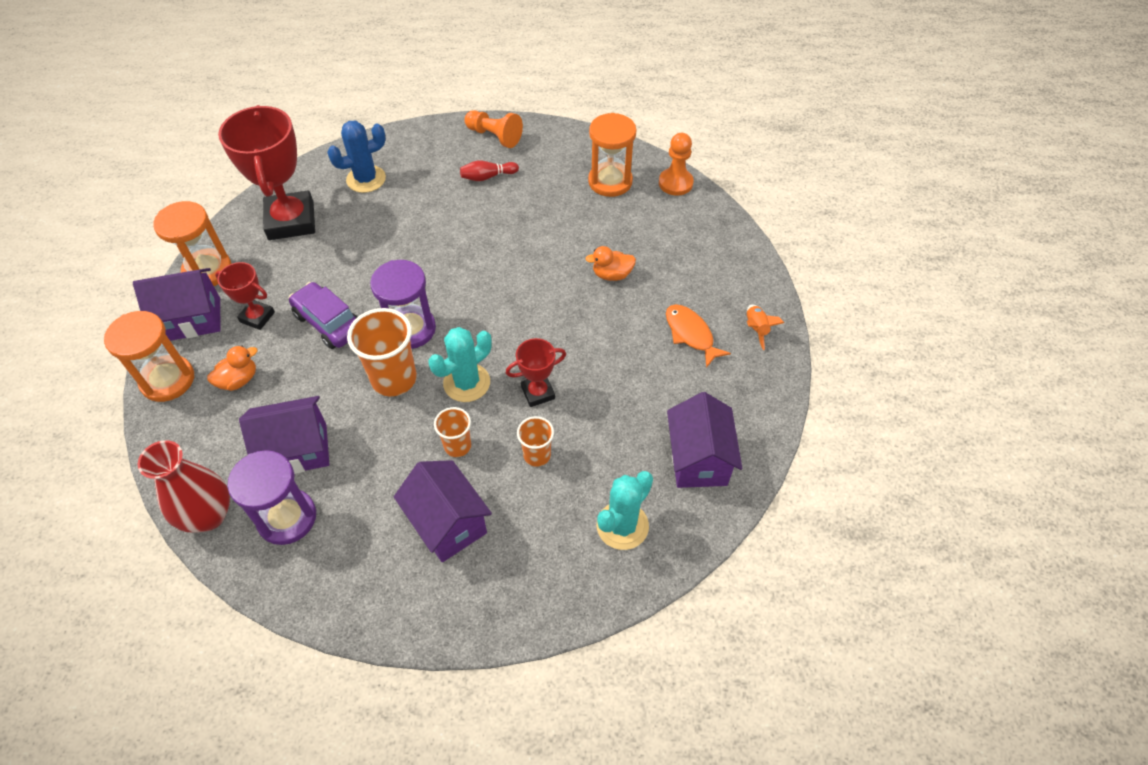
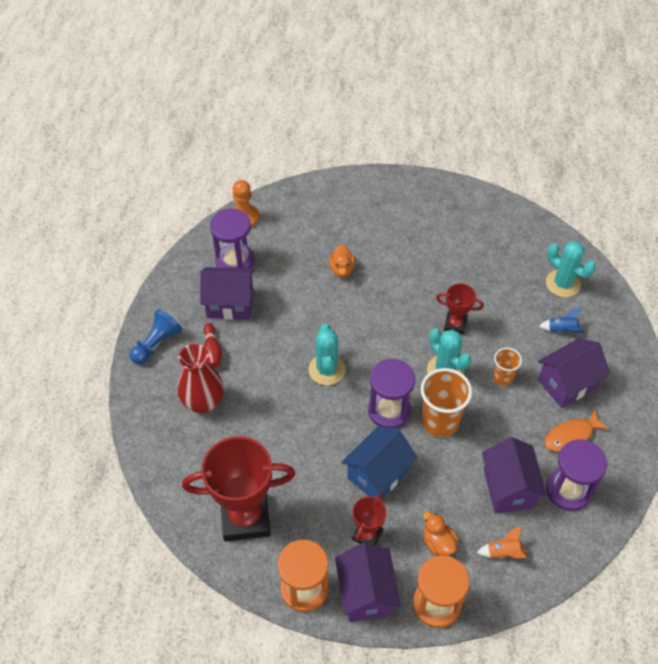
camera: 85 degrees left, 0 degrees up
red vase [138,440,230,533] -> red vase moved to [178,344,224,413]
purple car [288,282,358,349] -> blue house [342,426,417,498]
blue cactus [327,120,386,193] -> none
orange pawn [464,110,523,148] -> blue pawn [130,309,182,364]
red trophy [506,338,566,407] -> red trophy turned 60 degrees counterclockwise [436,283,484,335]
orange cup [517,416,554,467] -> none
orange hourglass [588,113,637,197] -> purple hourglass [210,208,254,269]
orange fish [666,304,731,368] -> orange fish moved to [544,409,610,452]
purple house [667,392,742,488] -> purple house moved to [200,267,255,320]
orange rocket [747,304,784,350] -> orange rocket moved to [477,526,530,559]
none -> turquoise cactus [308,324,346,385]
none -> blue rocket [539,307,585,333]

